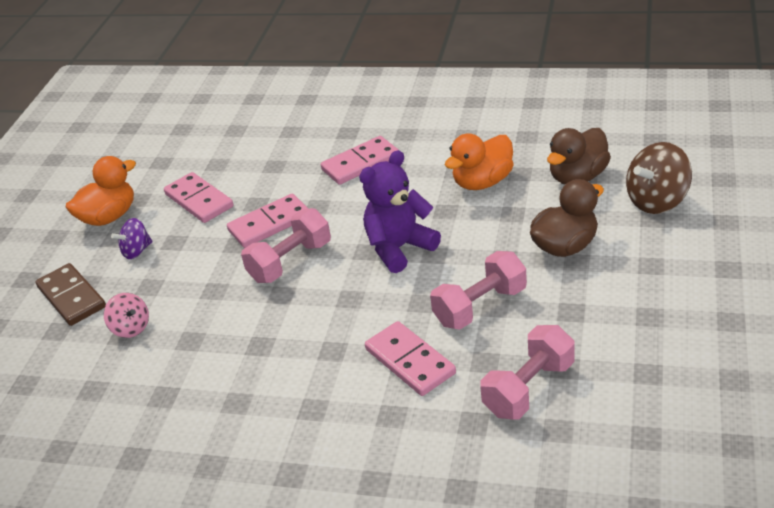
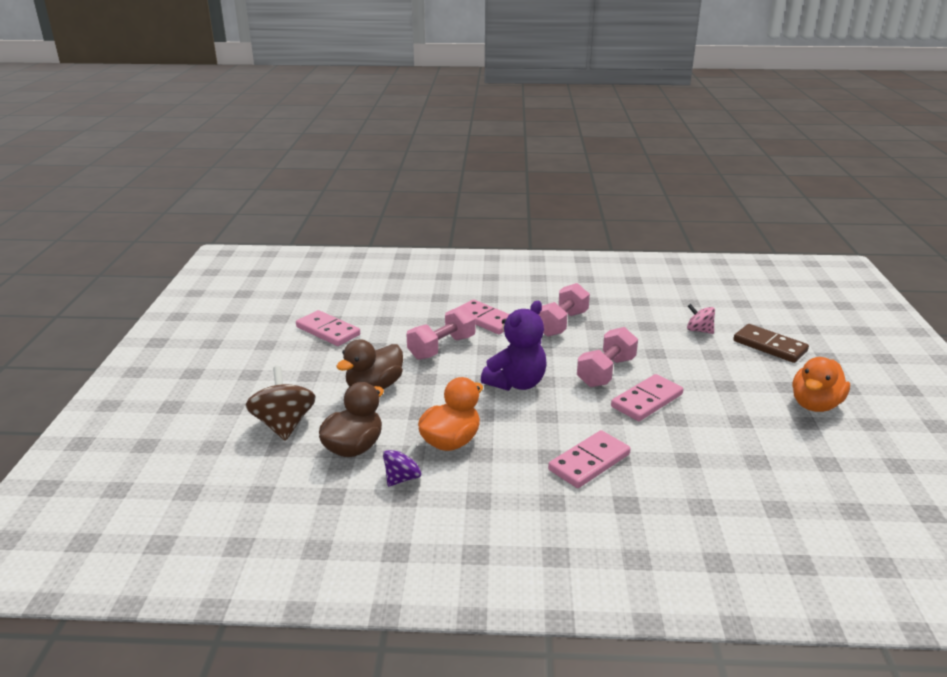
camera: 165 degrees right, 10 degrees down
purple spinning top [111,218,153,259] -> purple spinning top moved to [383,442,421,487]
pink domino [164,172,234,223] -> pink domino moved to [296,310,360,346]
pink dumbbell [480,325,575,420] -> pink dumbbell moved to [538,283,590,337]
brown spinning top [626,142,692,214] -> brown spinning top turned 60 degrees counterclockwise [246,366,316,441]

